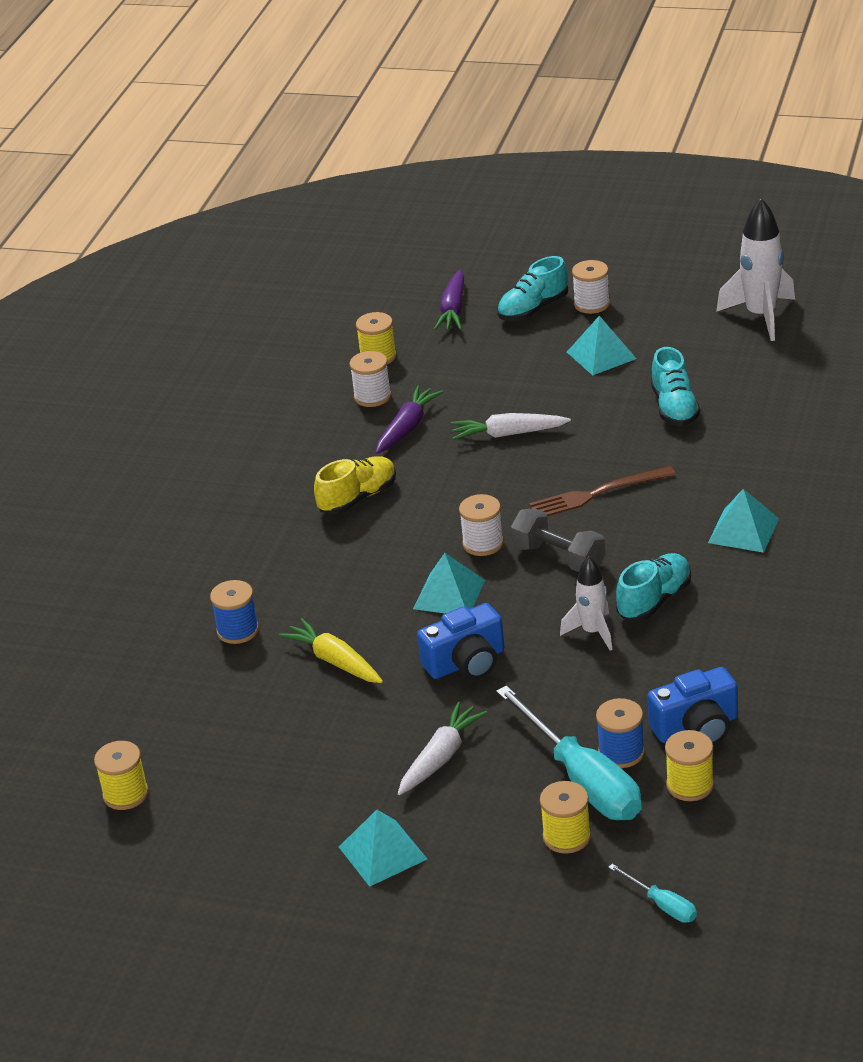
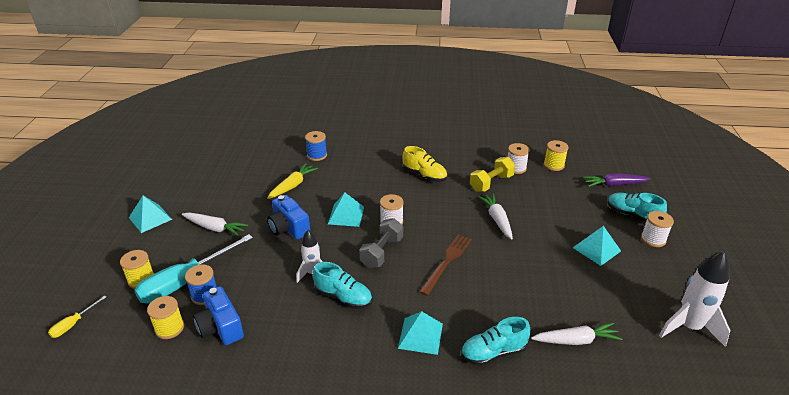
camera: 75 degrees right, 0 degrees up
yellow spool [94,741,149,810] -> none
purple carrot [375,386,443,454] -> yellow dumbbell [470,157,515,192]
brown fork [529,466,676,516] -> brown fork turned 60 degrees clockwise [419,234,472,296]
turquoise screwdriver [608,864,697,923] -> yellow screwdriver [48,296,106,338]
turquoise shoe [651,347,700,426] -> turquoise shoe moved to [461,317,531,366]
none -> white carrot [531,322,623,345]

